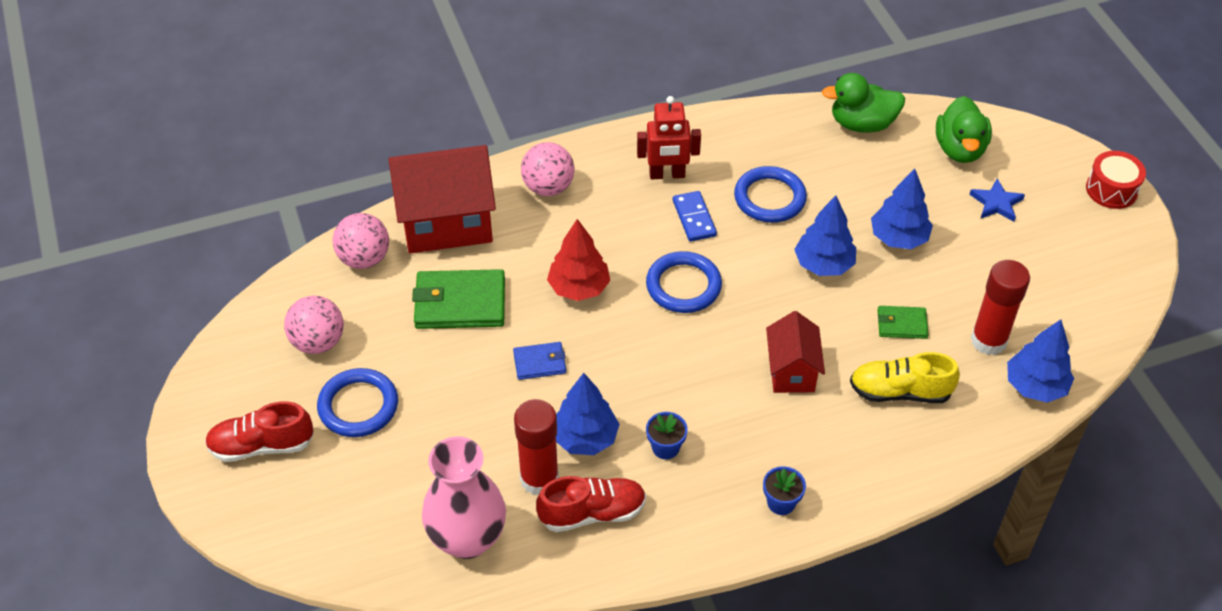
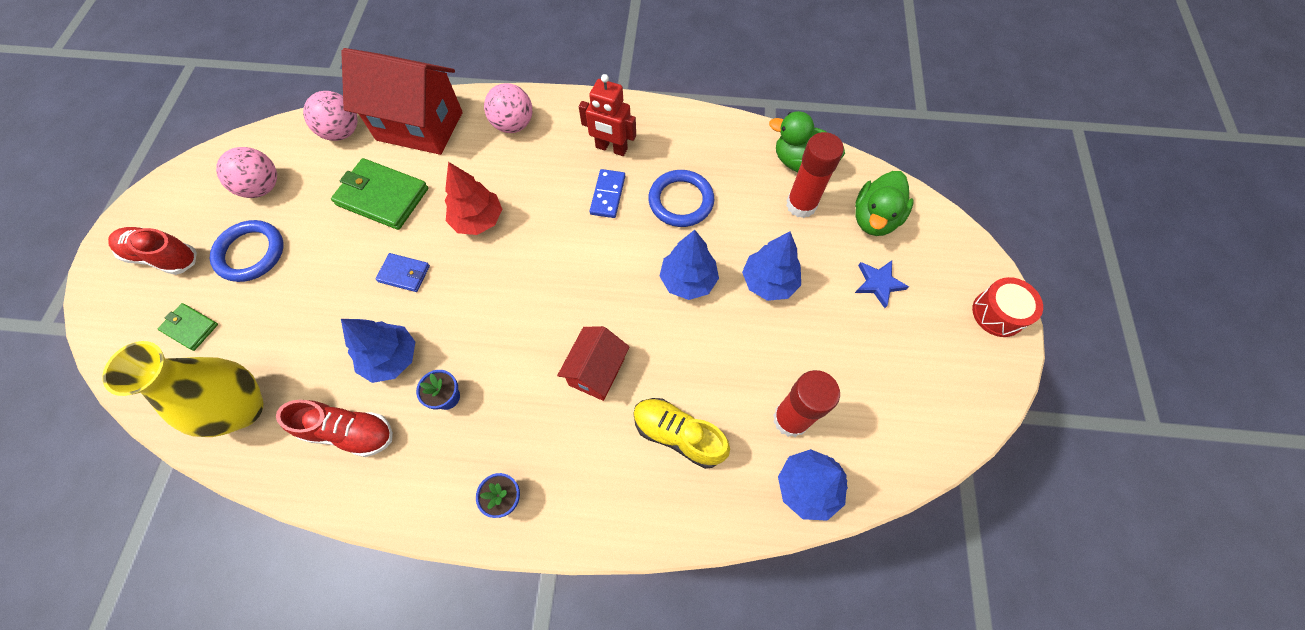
camera: 25 degrees right, 15 degrees up
pink vase [422,436,506,559] -> yellow vase [102,341,264,437]
red glue stick [514,399,559,495] -> red glue stick moved to [786,132,844,218]
blue ring [646,251,722,313] -> none
green wallet [878,306,929,339] -> green wallet moved to [158,303,218,351]

